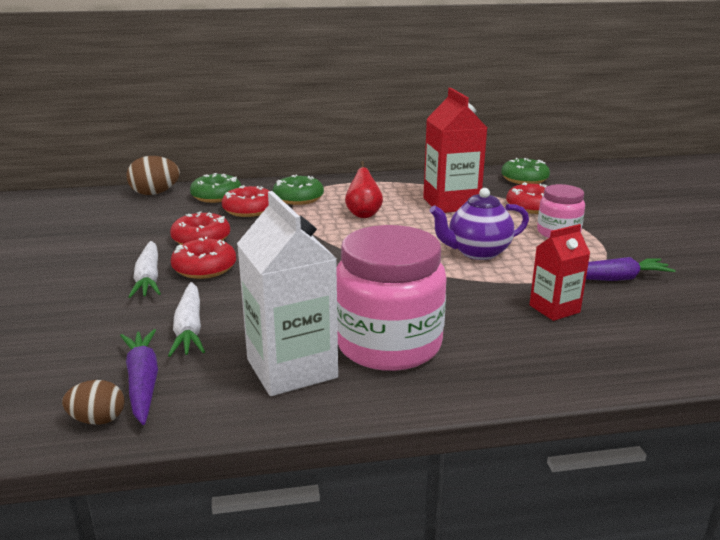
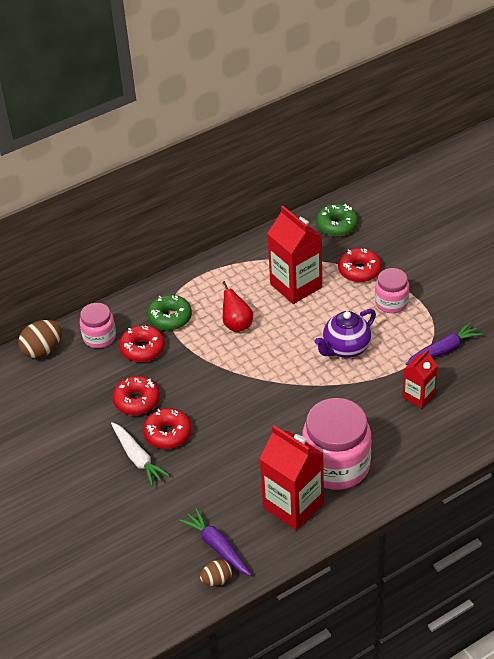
camera: 20 degrees left, 20 degrees up
white carrot [168,282,205,357] -> none
green donut [190,173,241,203] -> pink jar [80,303,116,348]
white carton [237,191,338,396] -> red carton [259,425,324,530]

